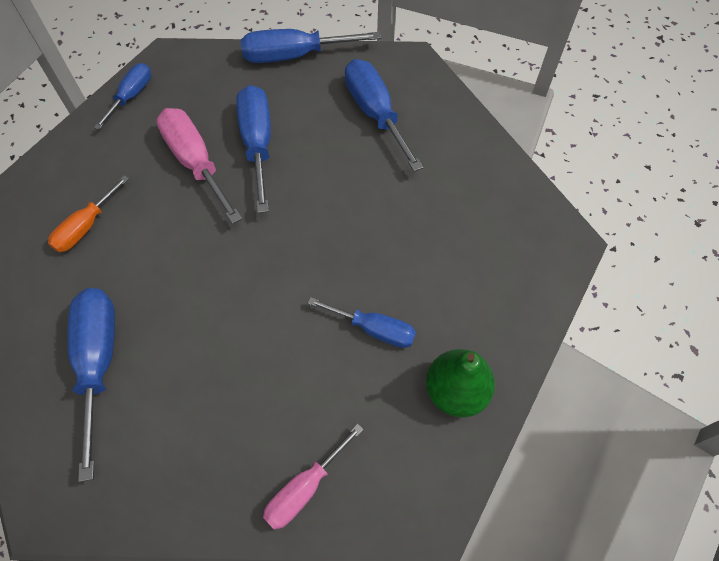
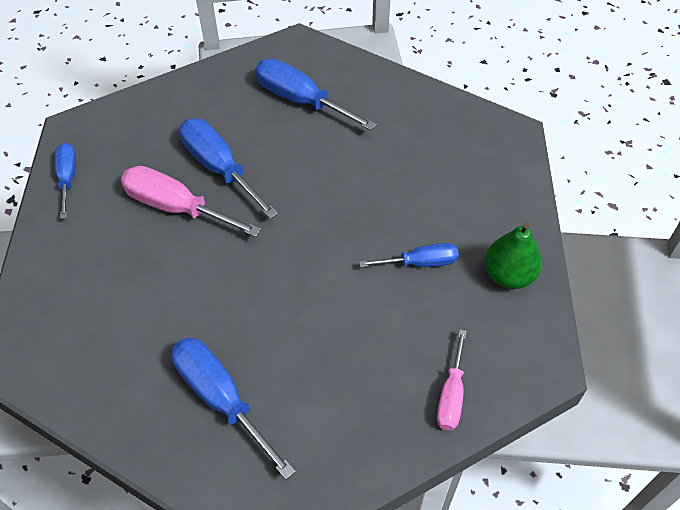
camera: 30 degrees left, 5 degrees down
orange screwdriver [48,175,129,252] -> none
blue screwdriver [241,29,381,63] -> none

